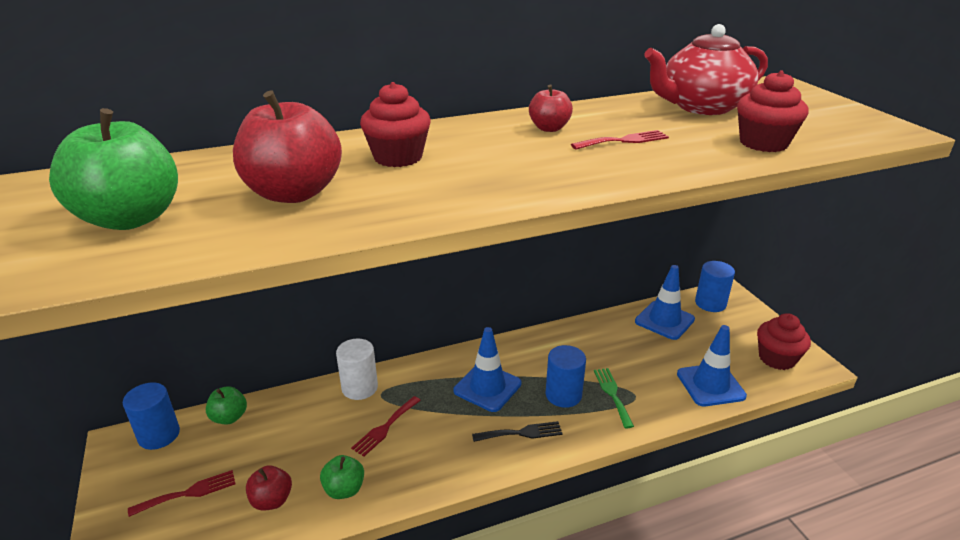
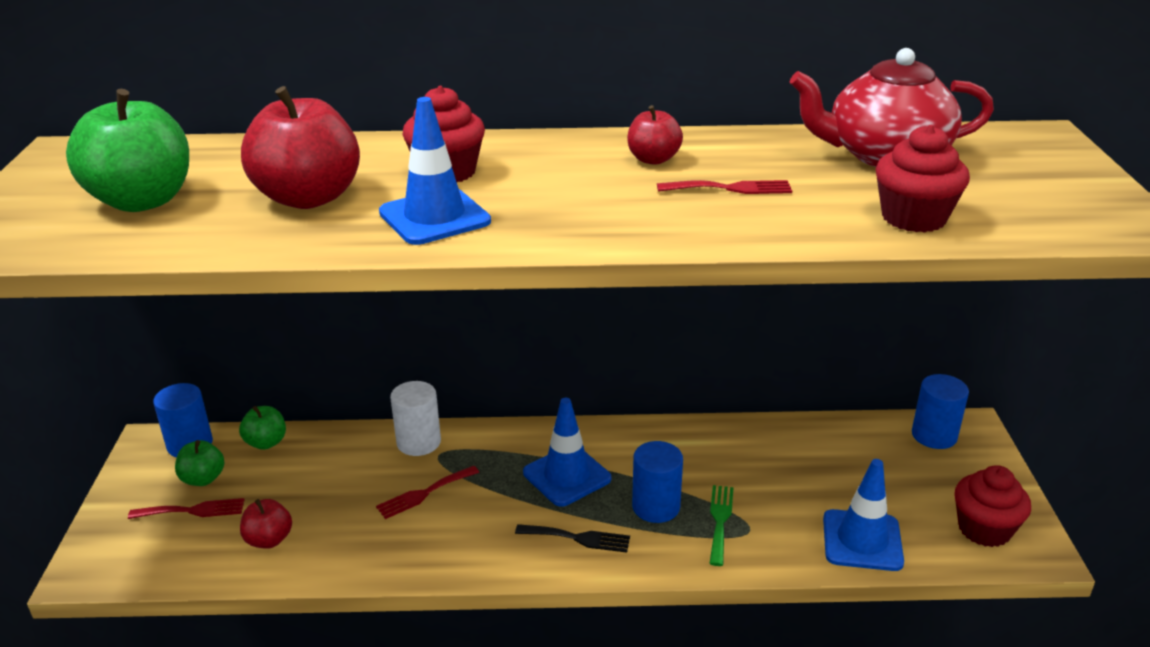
camera: 20 degrees right, 0 degrees up
green apple [320,455,364,499] -> green apple moved to [175,440,224,486]
blue traffic cone [635,265,695,340] -> blue traffic cone moved to [379,97,491,245]

